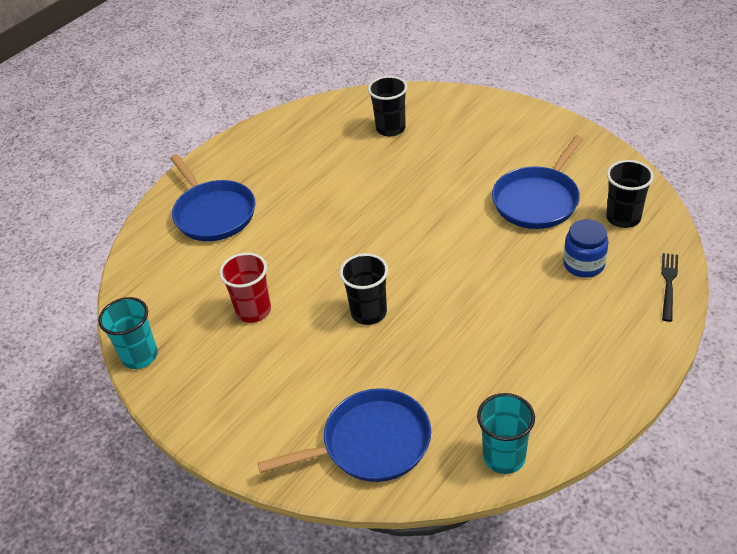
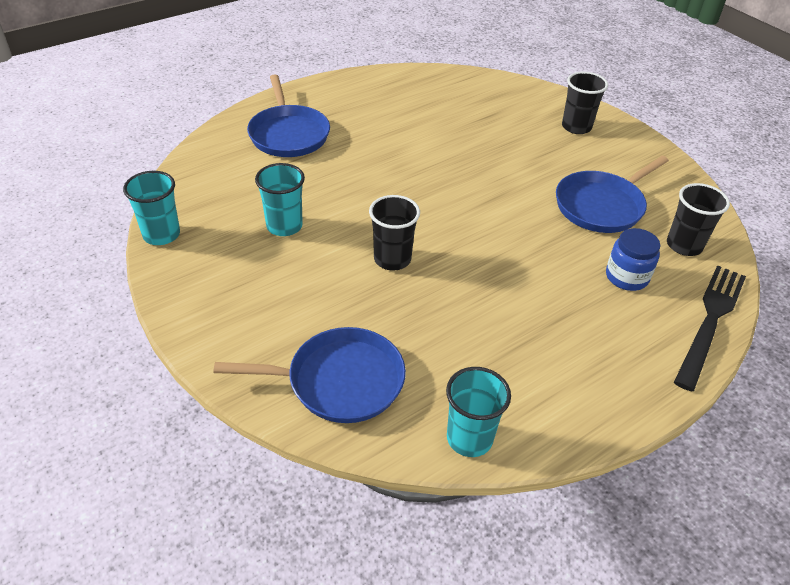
camera: 10 degrees right, 0 degrees up
red cup [219,252,271,323] -> turquoise cup [255,163,305,236]
black cup [368,76,407,136] -> black cup moved to [562,72,608,134]
black fork [661,253,678,322] -> black fork [674,265,746,391], size x1.81

